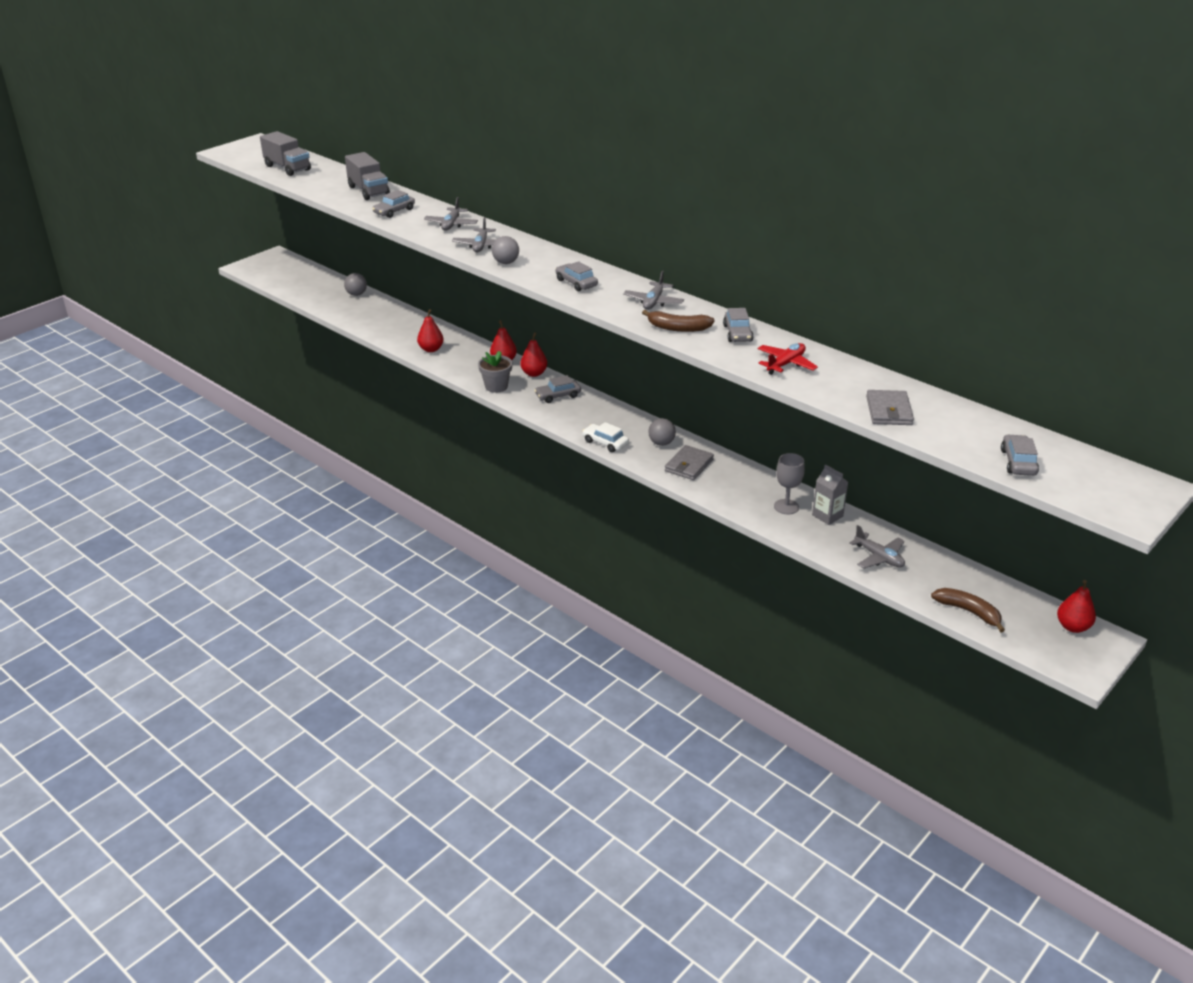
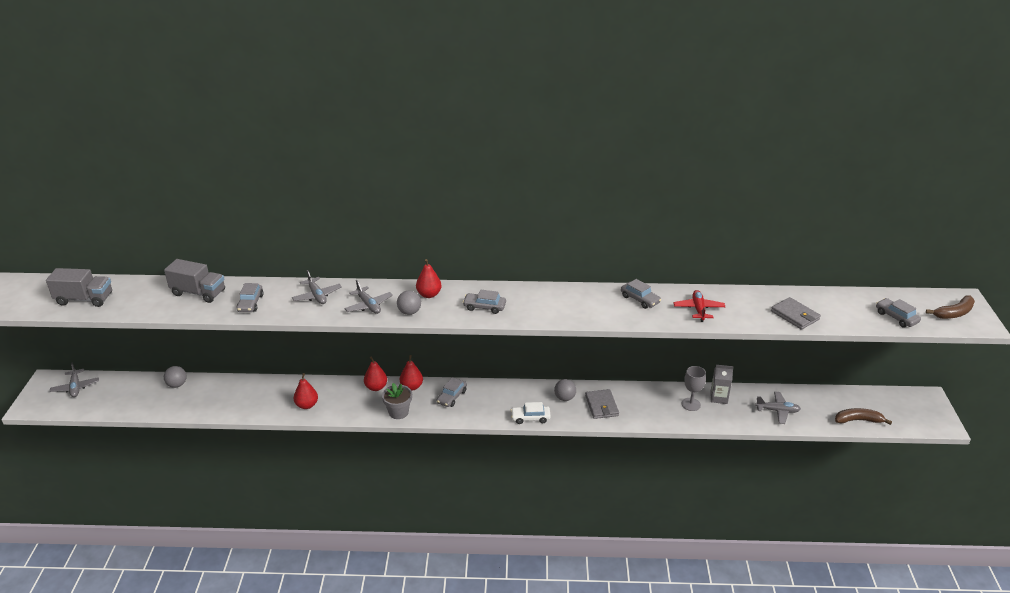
camera: 40 degrees left, 0 degrees up
grey plane [623,271,684,310] -> grey plane moved to [50,362,99,397]
brown banana [642,310,715,332] -> brown banana moved to [926,295,975,319]
red pear [1057,580,1096,633] -> red pear moved to [416,259,442,298]

